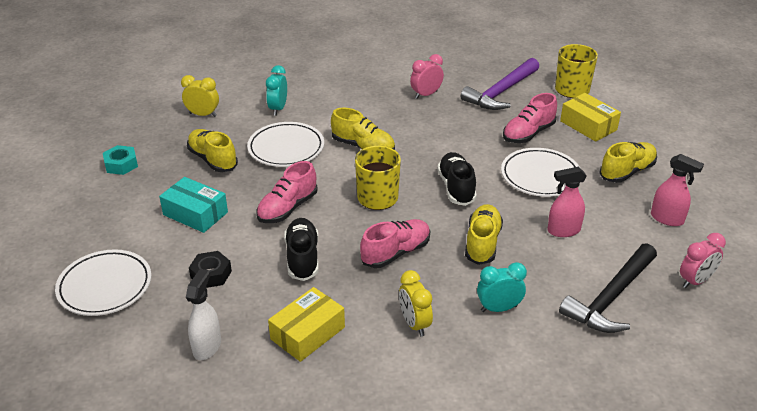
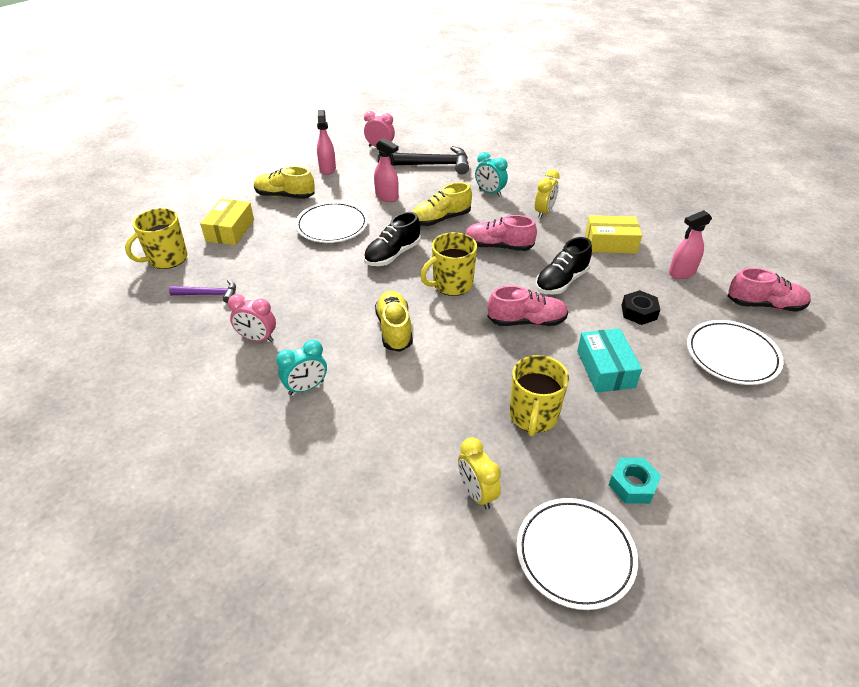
camera: 130 degrees left, 5 degrees up
white spray bottle [186,269,221,360] -> pink spray bottle [669,210,712,279]
yellow shoe [187,129,238,172] -> yellow mug [510,355,569,436]
white plate [247,122,324,167] -> white plate moved to [517,498,638,610]
turquoise clock [266,65,287,116] -> turquoise clock moved to [276,340,327,395]
purple hammer [461,58,539,110] -> purple hammer [169,279,236,303], size x0.56
pink shoe [503,93,557,143] -> pink shoe moved to [728,268,811,312]

